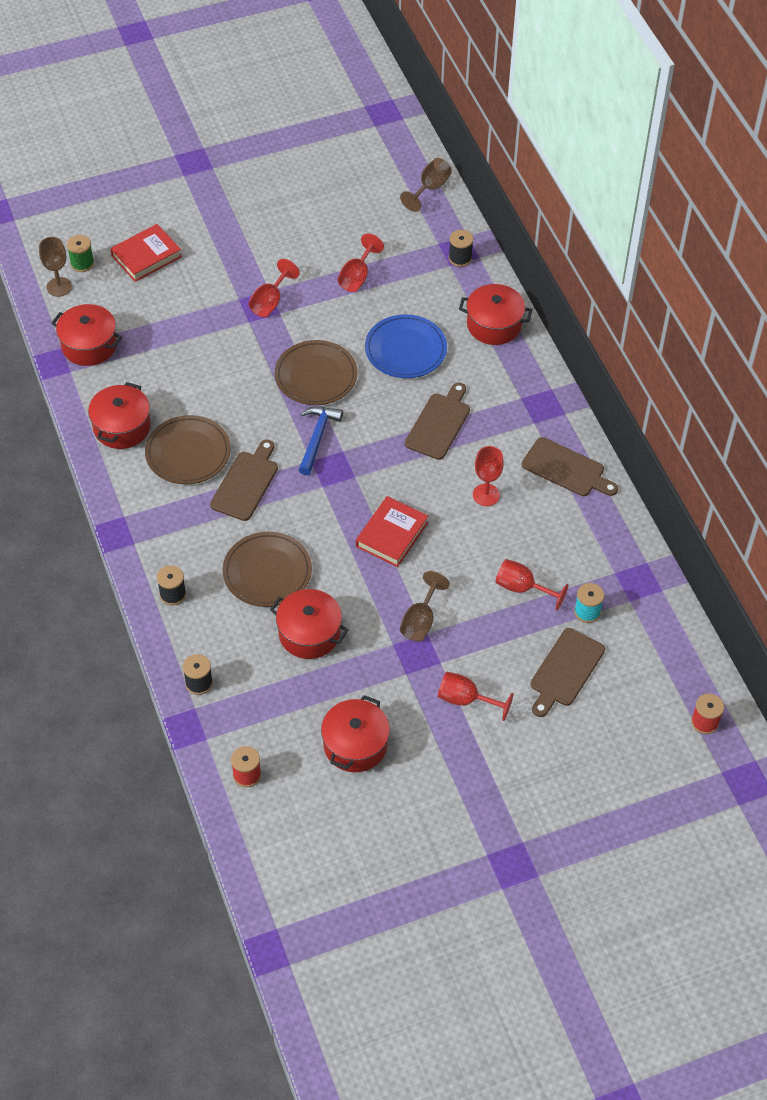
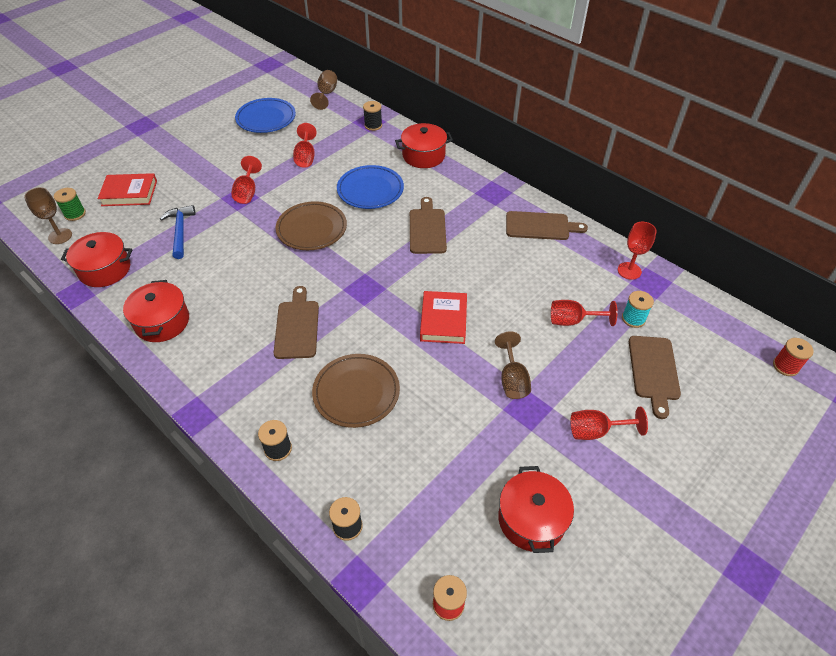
camera: 25 degrees left, 5 degrees down
red book [110,224,182,282] -> red book turned 60 degrees clockwise [98,173,157,206]
brown plate [145,415,231,484] -> none
red pot [270,589,348,659] -> none
blue hammer [299,406,343,475] -> blue hammer moved to [160,205,196,259]
red goblet [473,446,504,506] -> red goblet moved to [618,222,657,280]
none -> blue plate [235,98,296,133]

